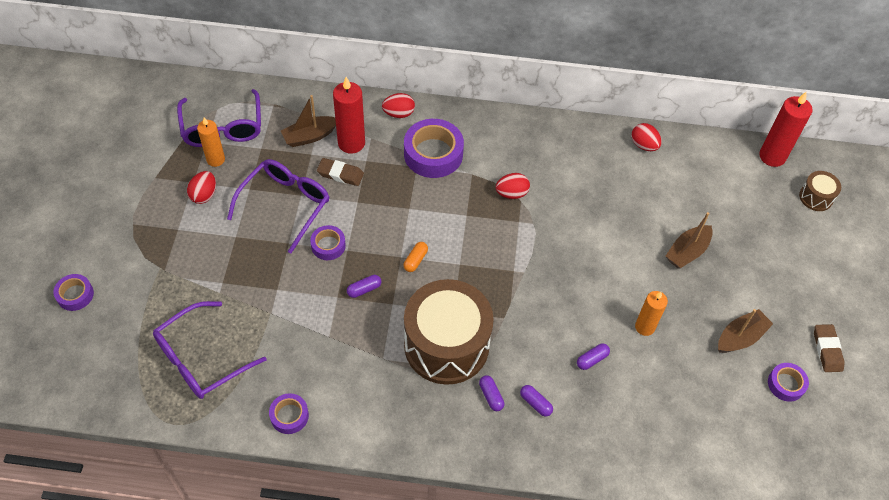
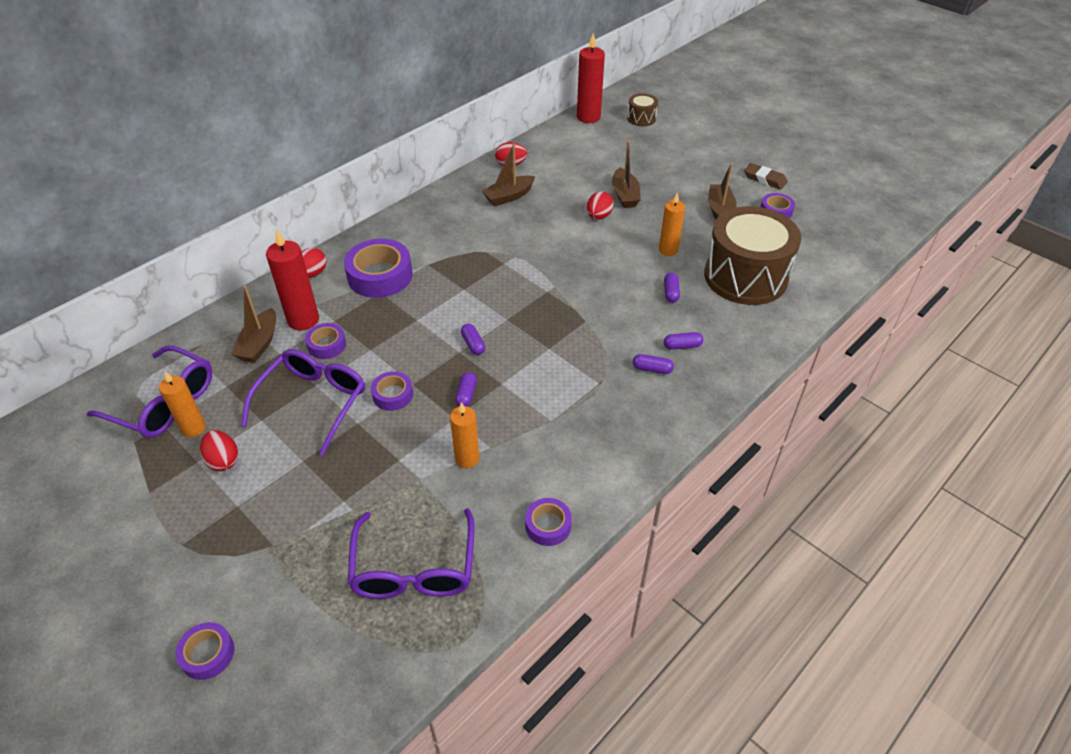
camera: 50 degrees left, 10 degrees down
purple glasses [227,159,329,253] -> purple glasses turned 45 degrees clockwise [241,349,365,456]
brown eraser [317,158,364,186] -> purple tape [305,323,346,359]
orange capsule [403,242,428,272] -> purple capsule [461,324,485,355]
brown drum [404,279,494,385] -> brown drum moved to [704,206,801,305]
red egg [496,173,530,199] -> red egg moved to [587,191,614,220]
none -> orange candle [450,402,480,468]
none -> brown boat [482,143,535,206]

